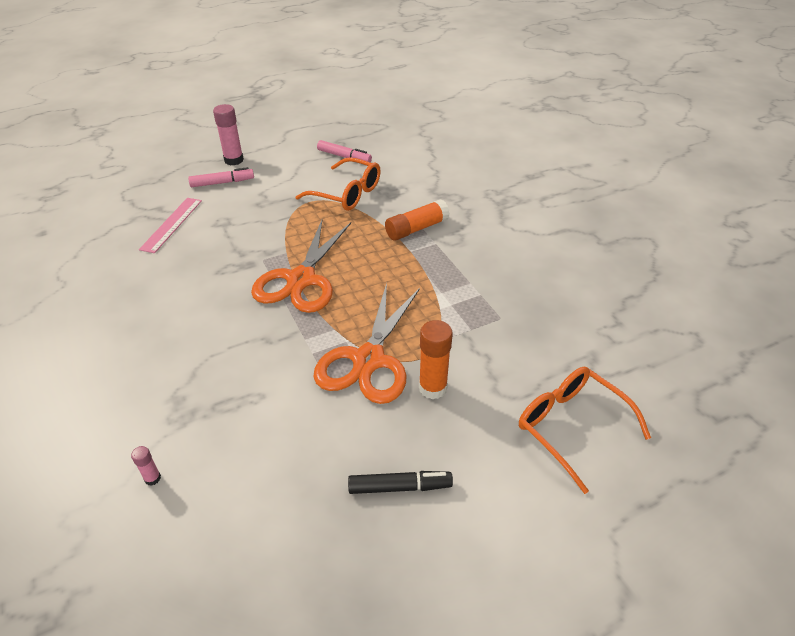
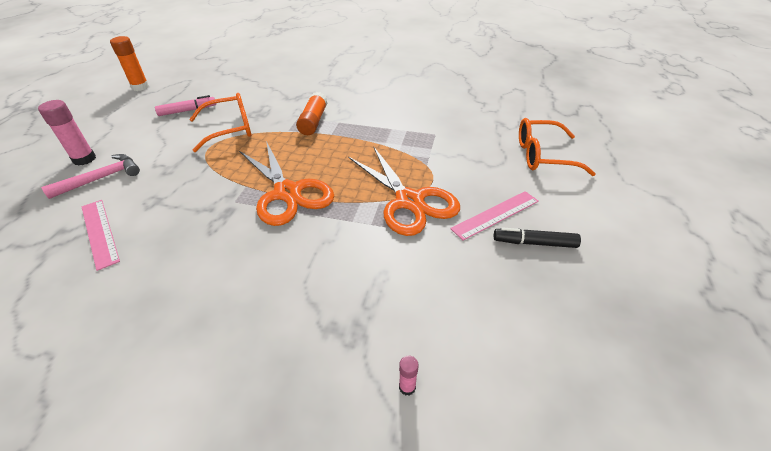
camera: 50 degrees left, 0 degrees up
pink marker [188,167,254,187] -> pink hammer [41,154,140,199]
black marker [348,471,453,494] -> black marker turned 120 degrees counterclockwise [494,227,581,248]
orange glue stick [419,320,453,400] -> orange glue stick moved to [110,36,149,91]
none -> pink ruler [450,191,539,241]

